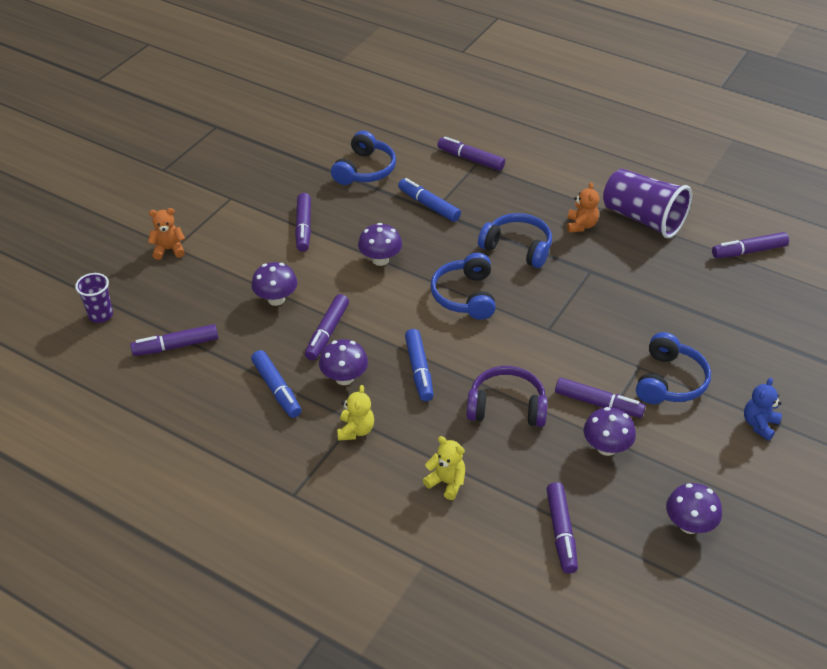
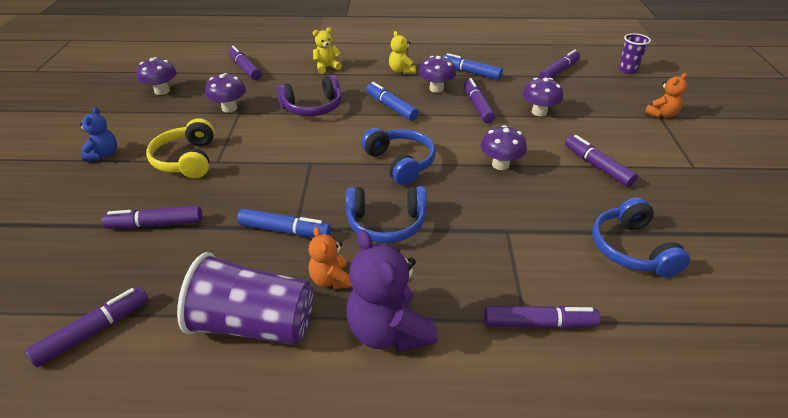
camera: 150 degrees right, 5 degrees down
blue marker [398,178,461,222] -> blue marker moved to [237,209,331,237]
yellow teddy bear [423,436,465,500] -> yellow teddy bear turned 150 degrees clockwise [313,27,342,74]
purple marker [555,378,645,418] -> purple marker moved to [102,206,202,229]
blue headphones [636,332,711,404] -> yellow headphones [146,118,214,178]
none -> purple teddy bear [347,230,438,352]

